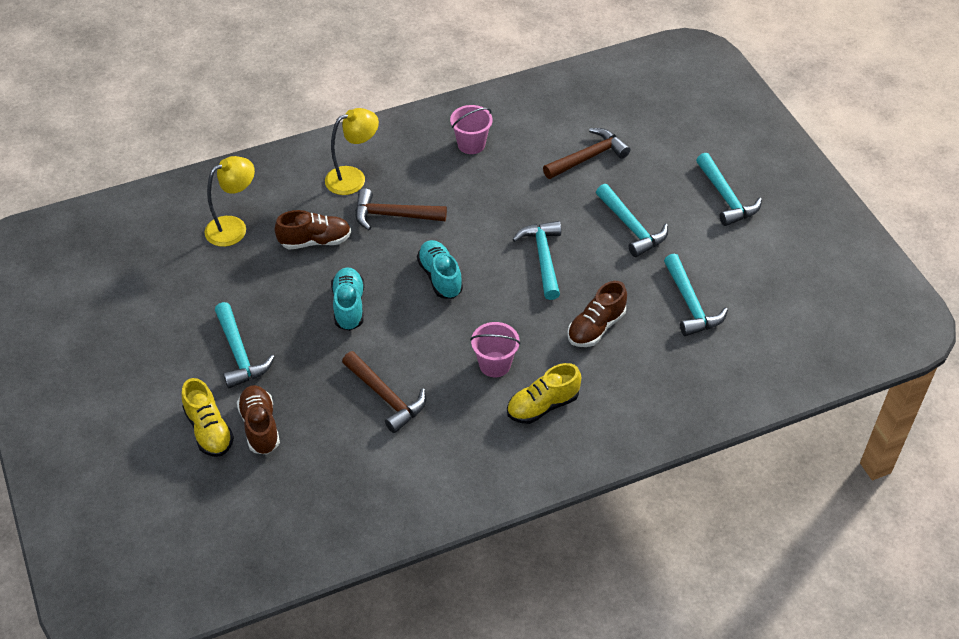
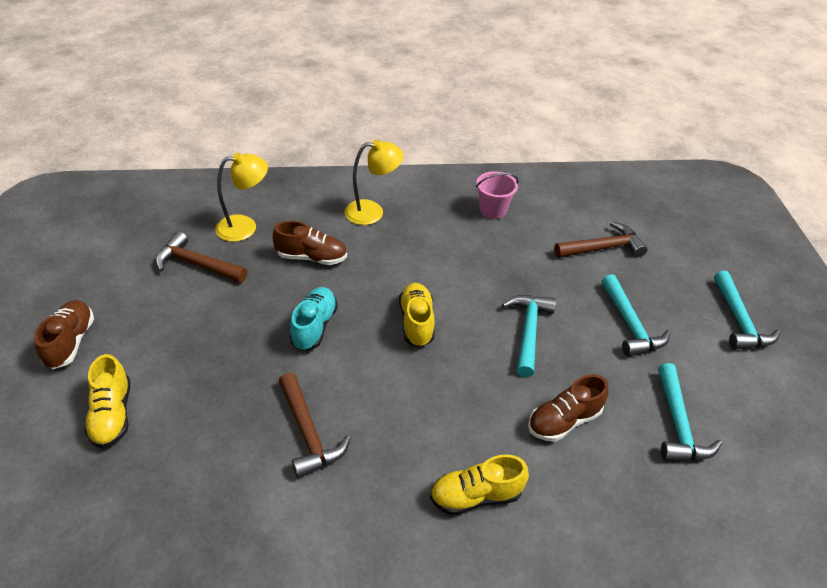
camera: 15 degrees right, 5 degrees down
turquoise hammer [215,302,275,388] -> none
brown shoe [237,385,280,454] -> brown shoe moved to [34,300,94,369]
brown hammer [355,188,447,230] -> brown hammer moved to [155,231,247,283]
turquoise shoe [417,240,463,299] -> yellow shoe [399,283,434,347]
pink bucket [470,322,521,377] -> none

